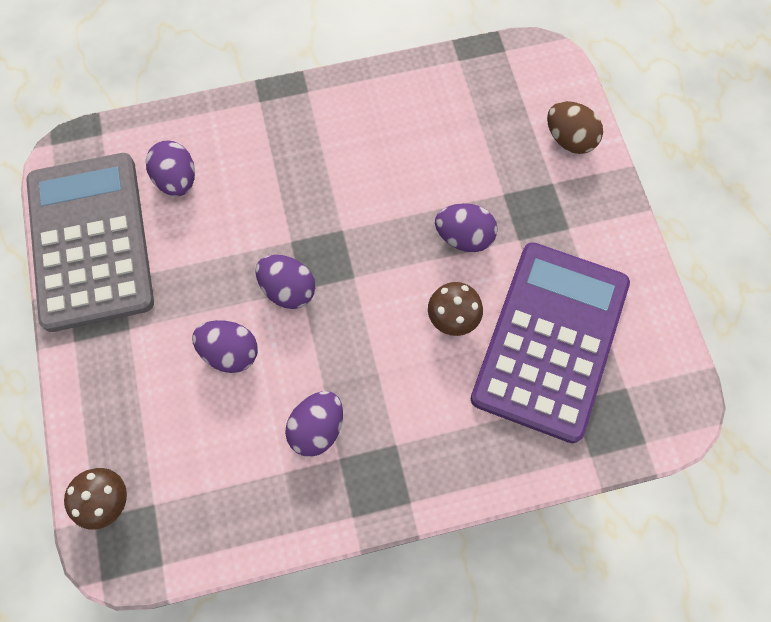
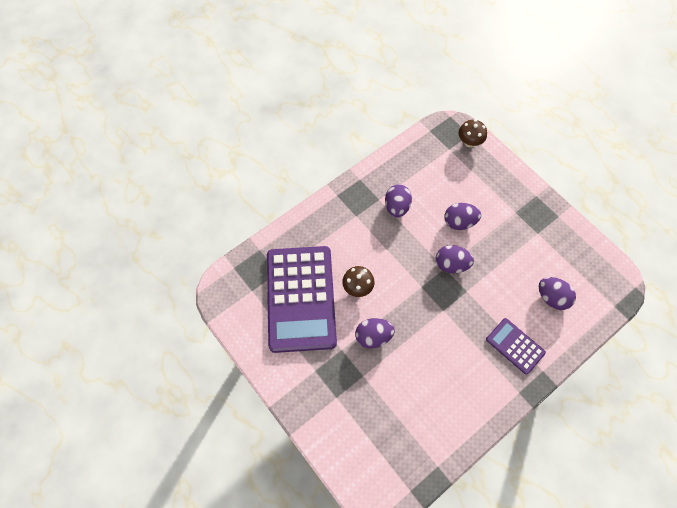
camera: 155 degrees right, 5 degrees down
grey calculator [26,153,154,332] -> none
brown egg [547,101,603,154] -> none
none -> purple calculator [486,318,546,375]

